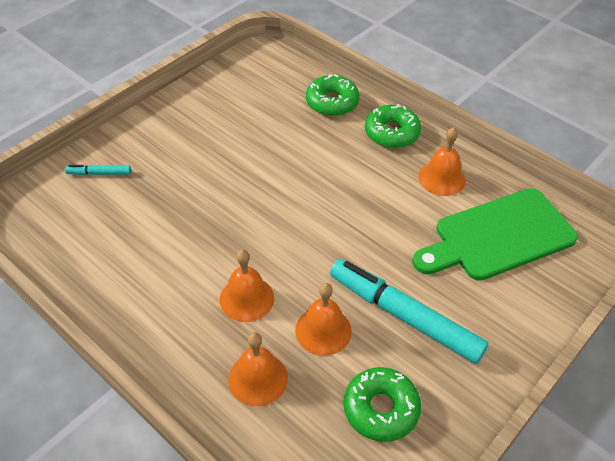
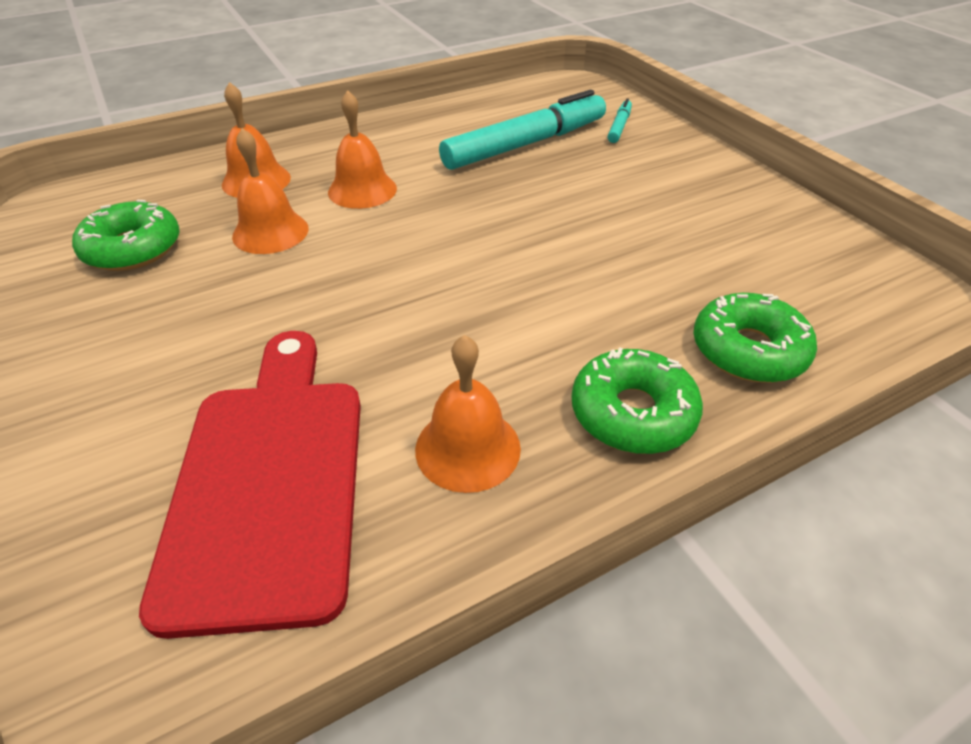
camera: 110 degrees right, 5 degrees down
turquoise marker [330,259,489,364] -> turquoise marker moved to [439,90,606,170]
green cutting board [412,188,578,281] -> red cutting board [139,331,361,639]

